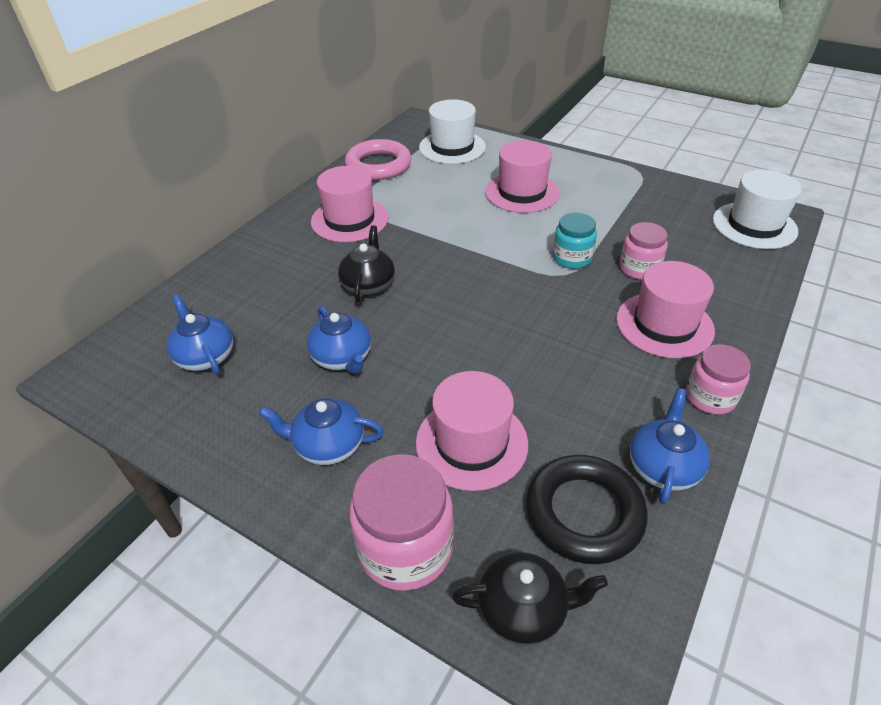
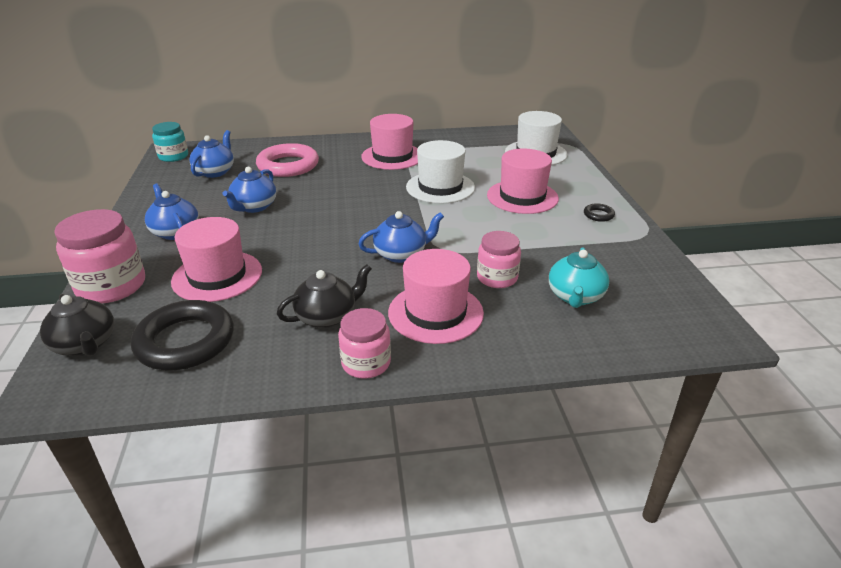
camera: 50 degrees right, 10 degrees down
black teapot [338,225,395,302] -> black teapot moved to [277,264,372,328]
pink ring [345,139,411,180] -> pink ring moved to [256,143,319,177]
turquoise jar [553,213,597,269] -> turquoise jar moved to [152,122,188,162]
blue teapot [630,388,710,504] -> blue teapot moved to [358,211,444,263]
white hat [713,170,801,249] -> white hat moved to [406,140,475,203]
none -> turquoise teapot [549,247,609,308]
none -> black ring [584,203,615,222]

